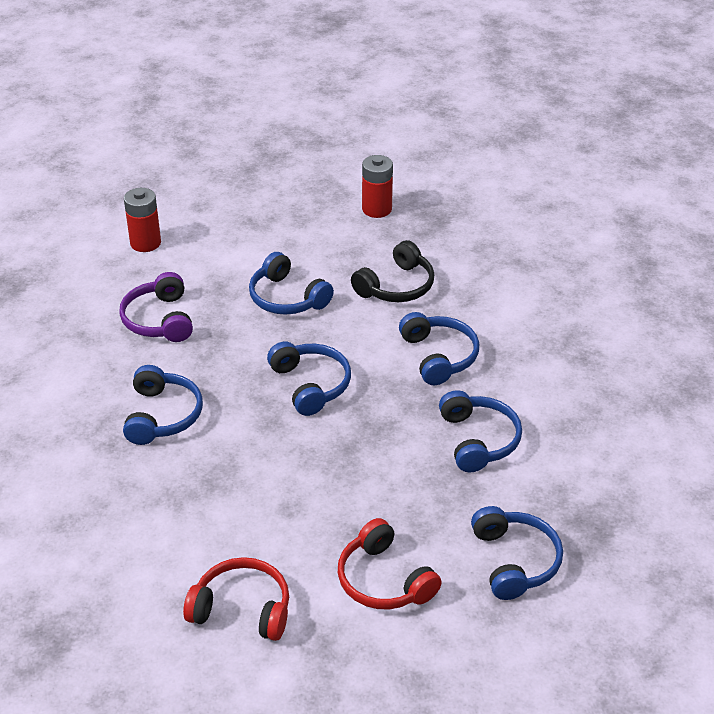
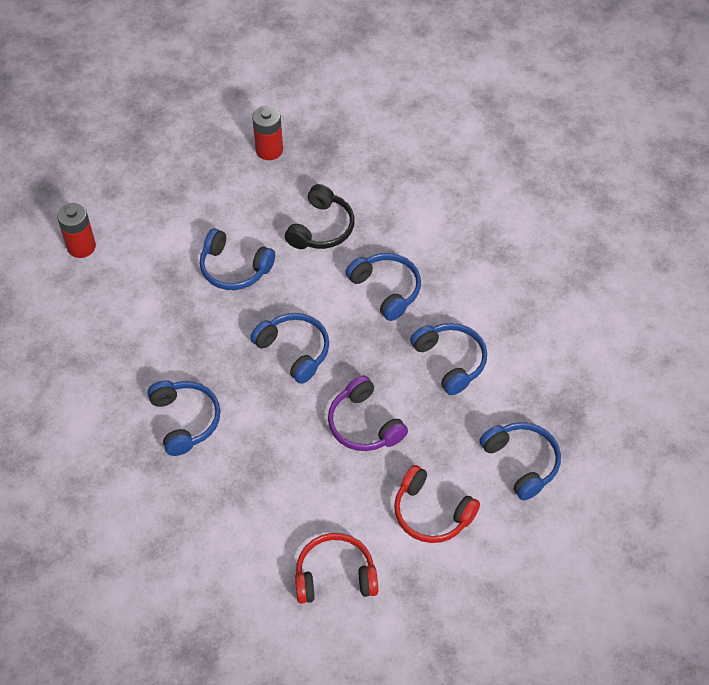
camera: 20 degrees left, 15 degrees up
purple headphones [119,272,193,342] -> purple headphones moved to [328,375,408,451]

